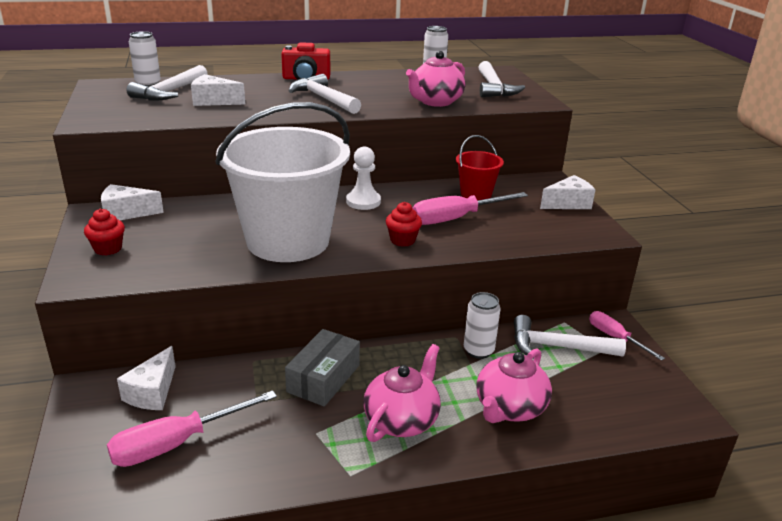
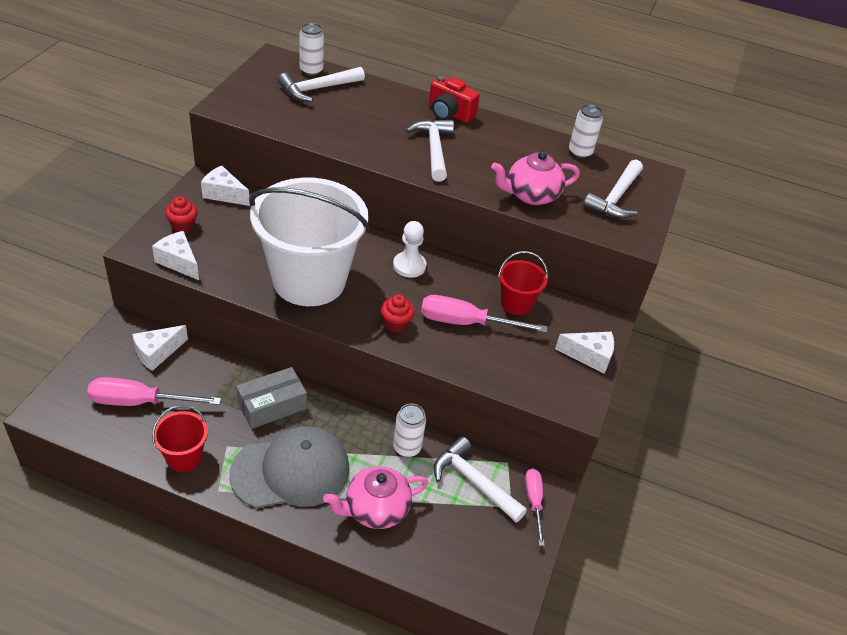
camera: 30 degrees right, 15 degrees up
white cheese [191,74,245,106] -> white cheese moved to [152,231,199,280]
pink teapot [363,344,441,442] -> grey cap [229,426,349,508]
none -> red bucket [152,405,208,472]

